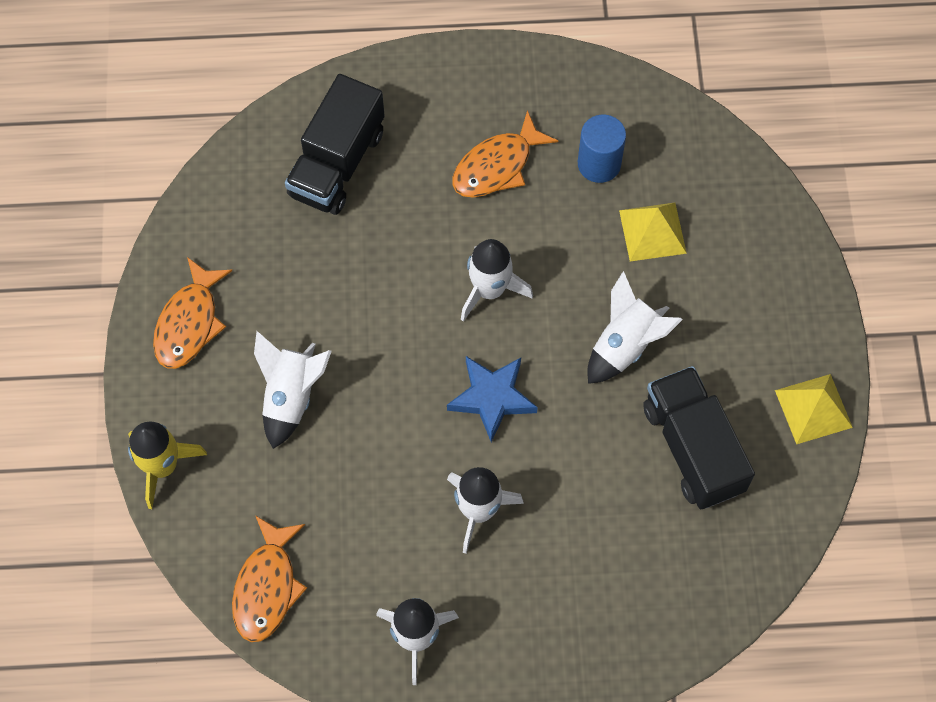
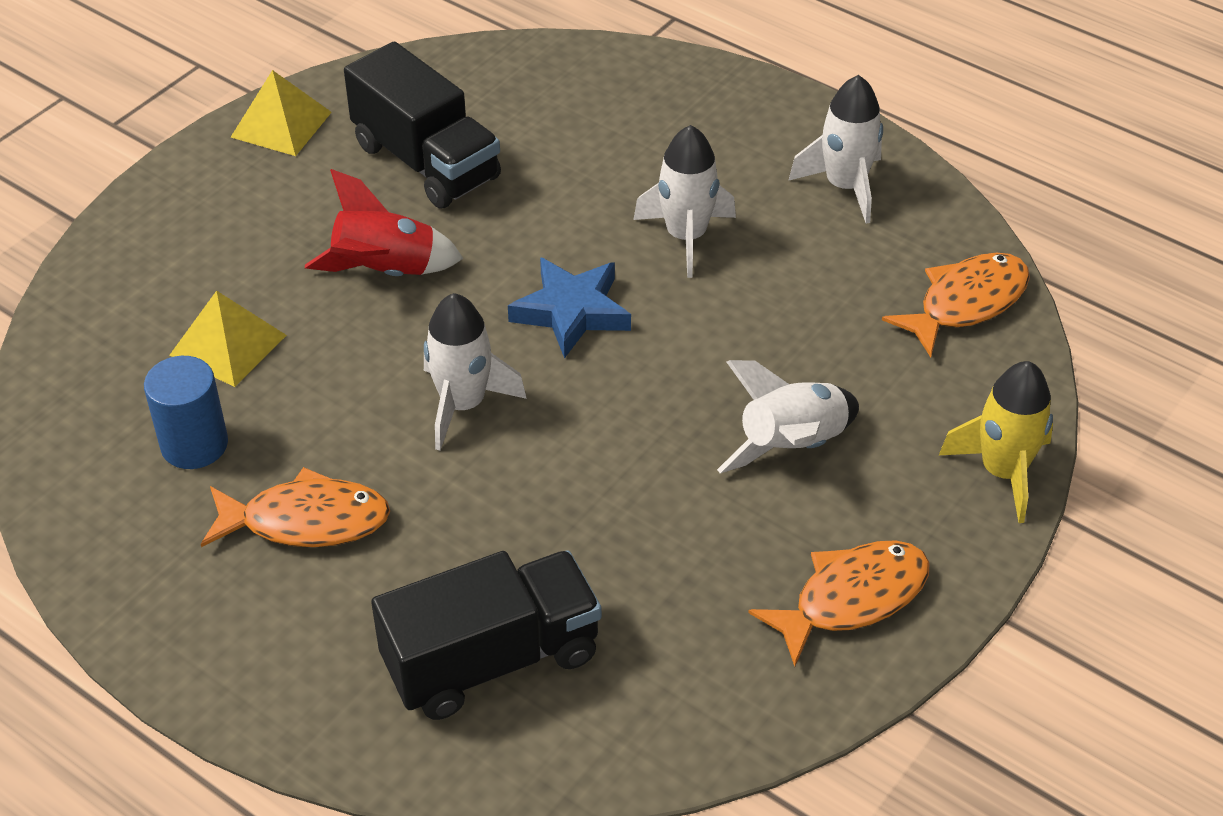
camera: 140 degrees left, 20 degrees down
white rocket [587,271,683,384] -> red rocket [305,169,463,276]
black truck [643,366,755,509] -> black truck turned 60 degrees counterclockwise [344,41,501,208]

